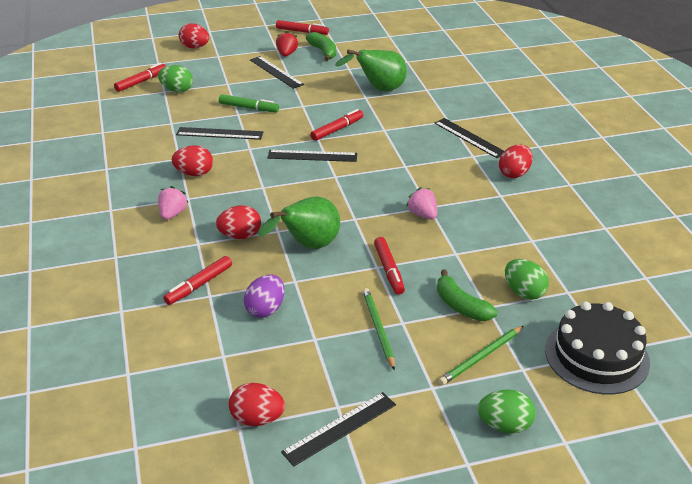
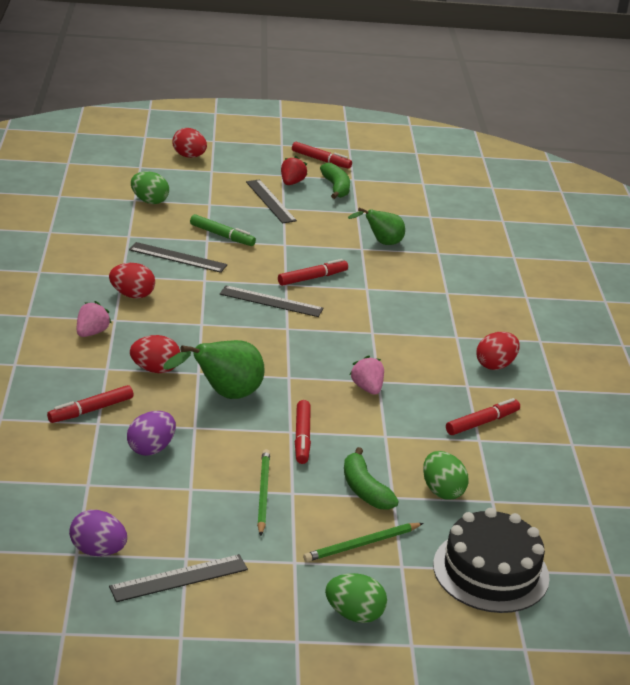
camera: 10 degrees right, 5 degrees down
red marker [114,63,166,92] -> red marker moved to [446,398,520,435]
red egg [229,383,285,426] -> purple egg [69,510,127,556]
green pear [335,50,407,91] -> green pear [348,207,405,245], size x0.66
black ruler [435,118,504,158] -> none

